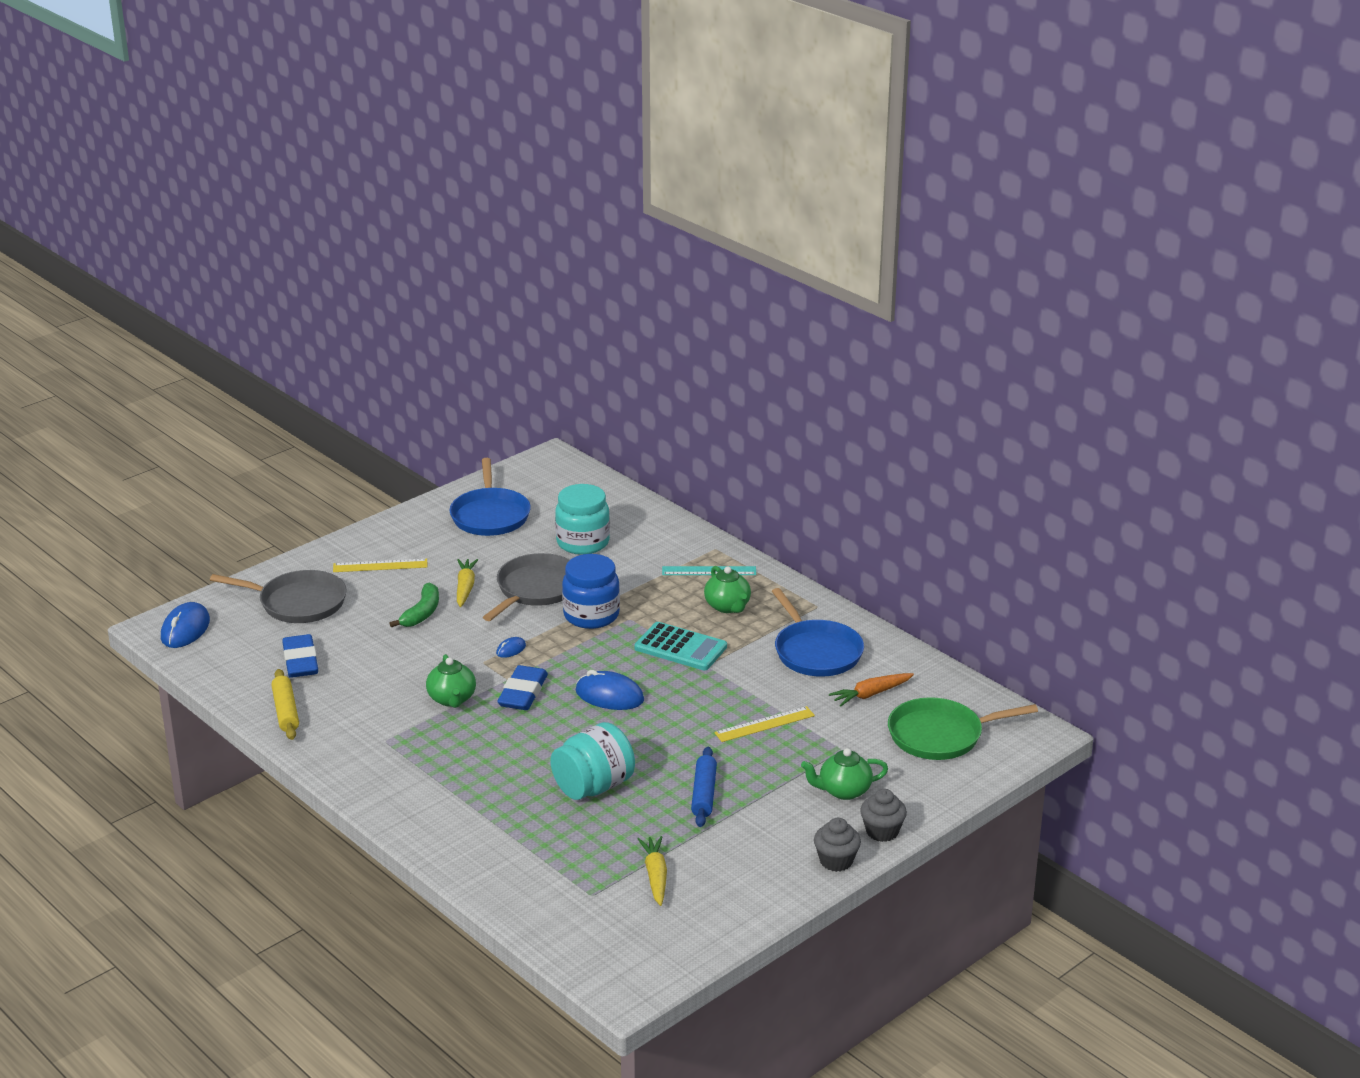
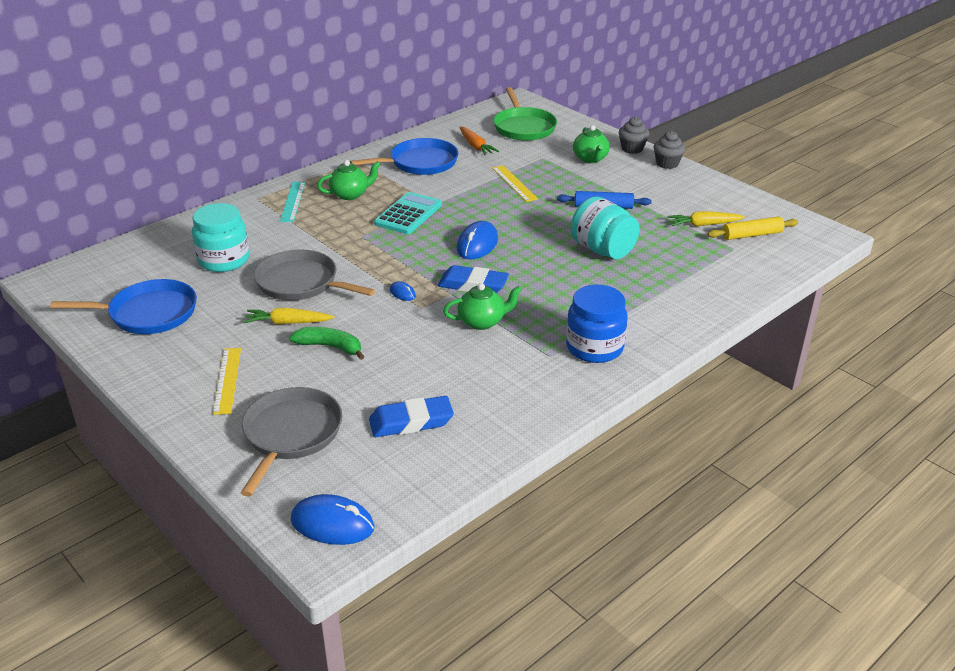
camera: 90 degrees left, 5 degrees up
yellow rolling pin [271,669,299,740] -> yellow rolling pin moved to [707,217,798,240]
blue jar [562,554,620,629] -> blue jar moved to [566,284,628,363]

